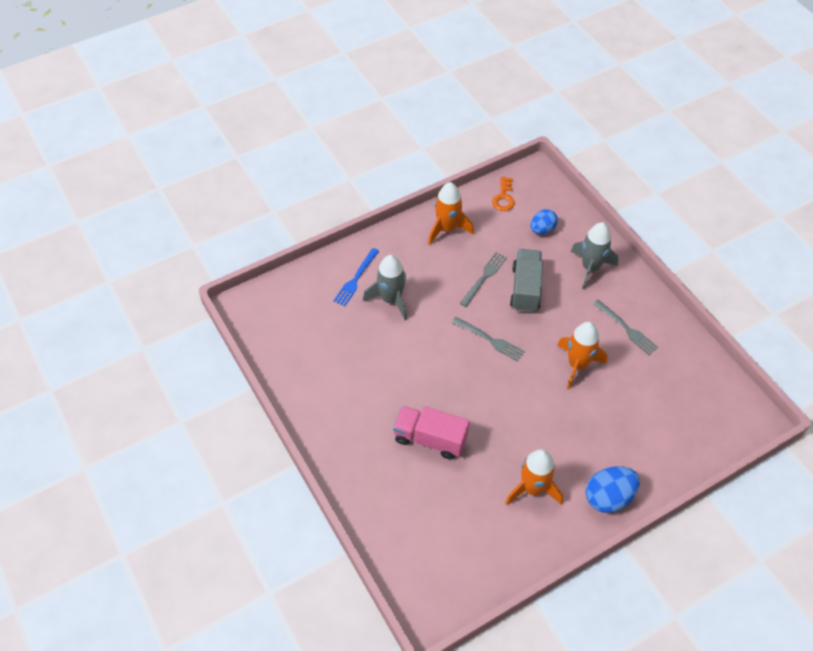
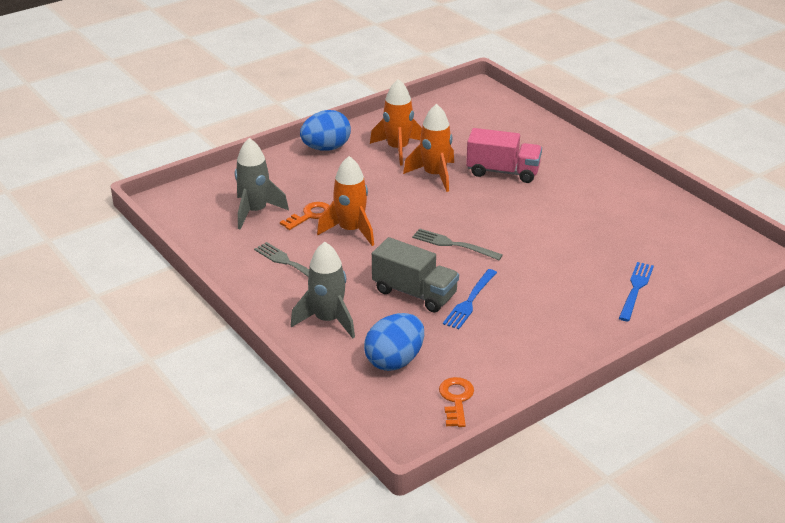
camera: 175 degrees right, 20 degrees down
grey rocket [363,255,407,320] -> grey rocket moved to [235,138,289,229]
orange rocket [428,182,474,245] -> orange rocket moved to [403,104,454,192]
grey fork [460,252,507,307] -> blue fork [443,269,497,329]
grey truck [510,249,543,312] -> grey truck turned 60 degrees counterclockwise [372,237,459,312]
blue egg [531,209,558,234] -> blue egg [364,313,424,371], size x1.51
none -> orange key [280,202,329,230]

